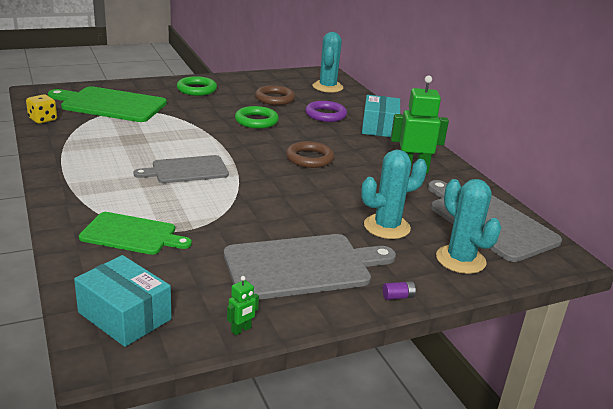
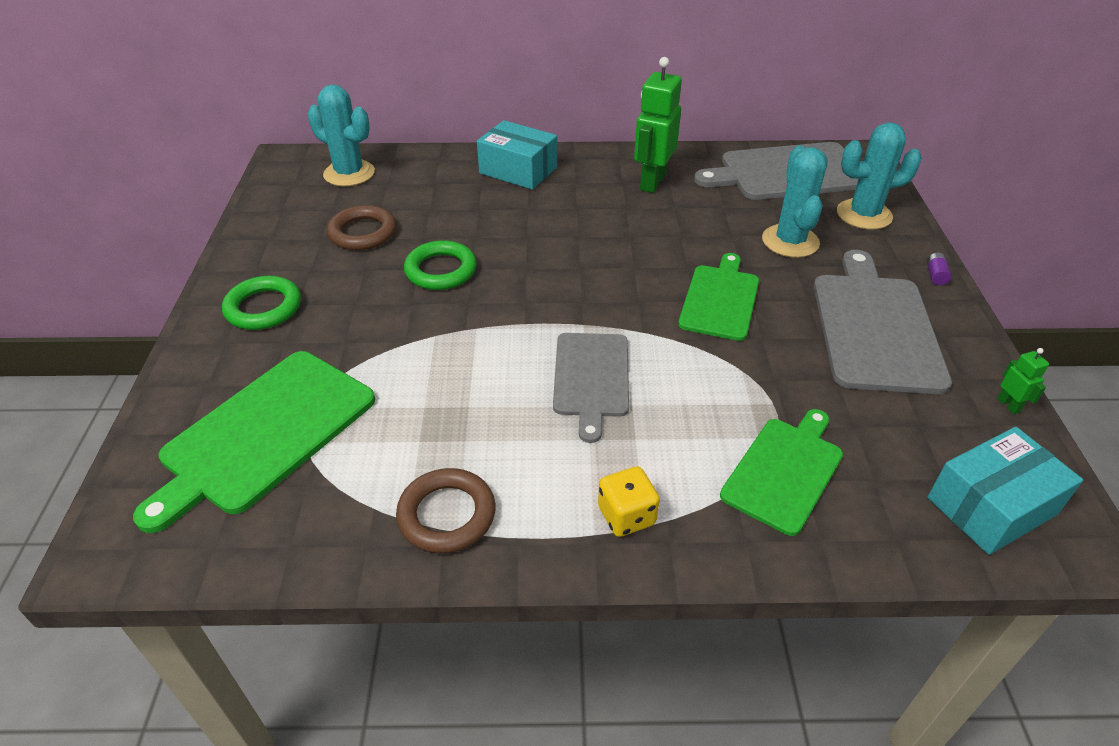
camera: 65 degrees left, 15 degrees up
yellow dice [26,94,57,124] -> yellow dice moved to [598,466,660,537]
brown ring [286,141,334,168] -> brown ring moved to [396,468,496,554]
purple ring [305,101,347,122] -> none
none -> green cutting board [678,253,759,341]

